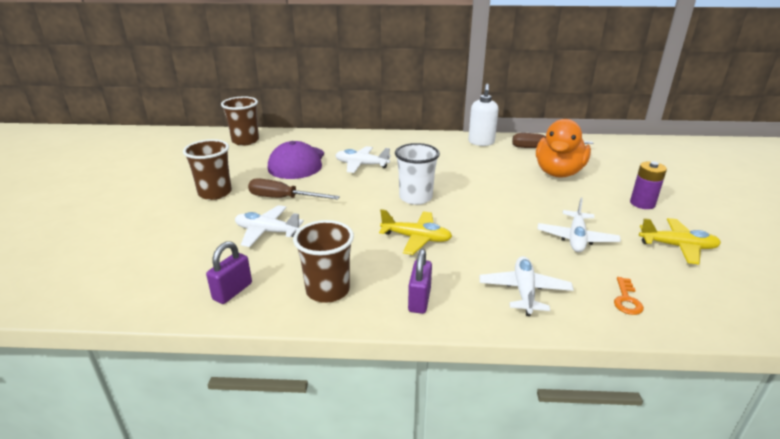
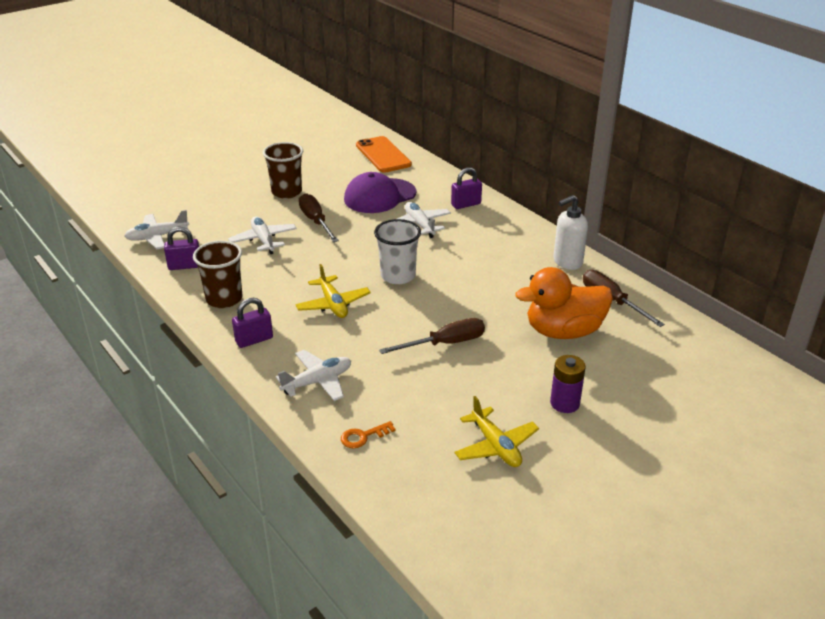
camera: 50 degrees right, 5 degrees up
brown cup [221,97,259,146] -> orange phone [356,136,412,173]
white plane [537,197,621,252] -> white plane moved to [124,210,189,249]
none -> brown screwdriver [379,318,485,354]
none -> purple padlock [451,167,482,209]

